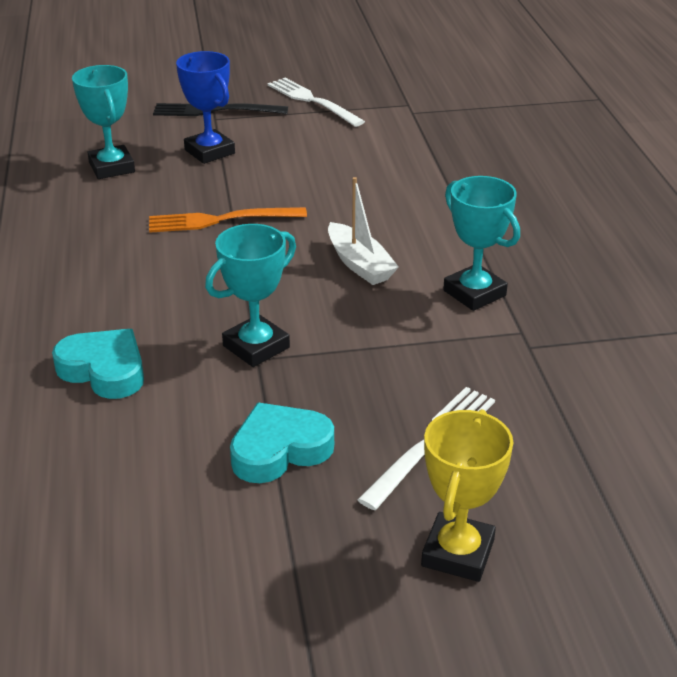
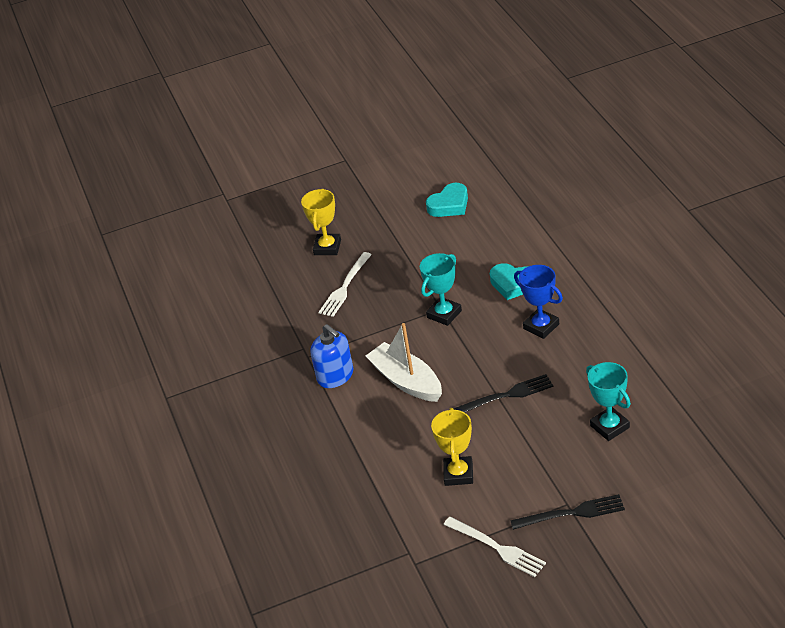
camera: 175 degrees right, 5 degrees up
orange fork [149,207,307,233] -> black fork [453,374,554,413]
blue trophy [176,51,235,164] -> blue trophy moved to [514,265,563,339]
turquoise heart [230,403,334,483] -> turquoise heart moved to [426,183,468,217]
white boat [328,177,399,285] -> white boat [366,323,442,402], size x1.50
turquoise trophy [443,176,520,311] -> blue soap dispenser [310,324,353,388]
none -> yellow trophy [431,408,473,486]

